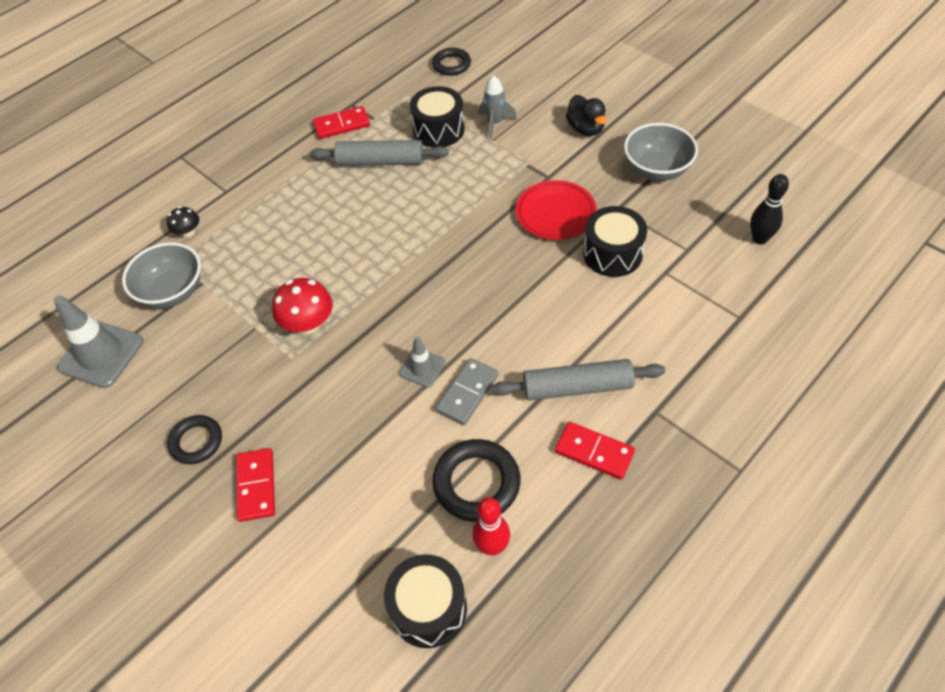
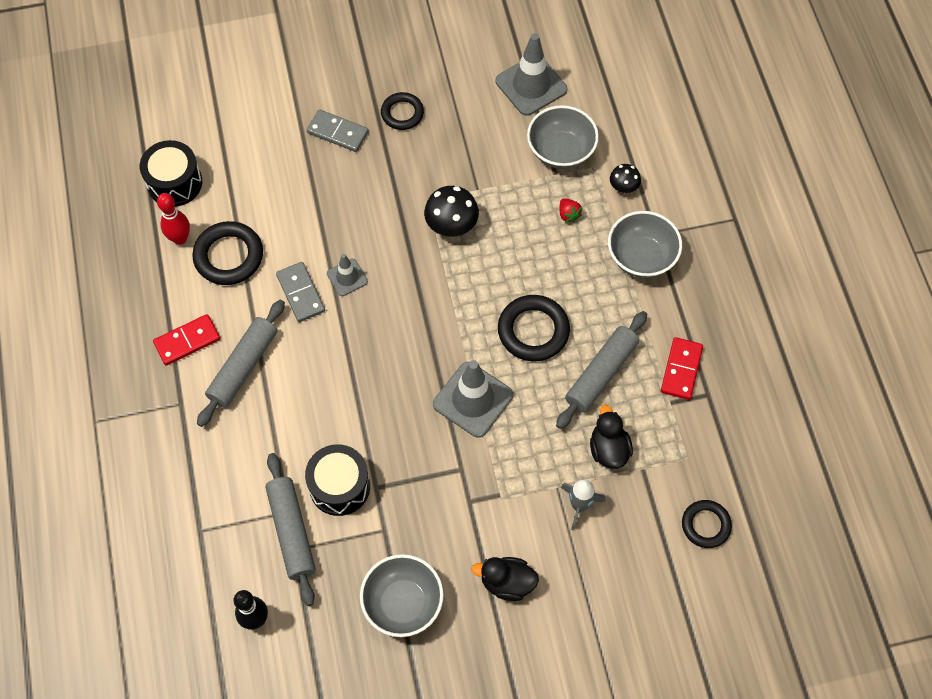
camera: 120 degrees right, 10 degrees up
red domino [236,448,275,522] -> grey domino [307,109,368,152]
red mushroom [272,278,333,334] -> black mushroom [424,186,479,237]
black drum [410,86,465,148] -> black duck [590,405,633,469]
red plate [516,180,597,240] -> none
none -> grey rolling pin [266,453,316,606]
none -> grey traffic cone [433,360,513,438]
none -> black ring [498,295,570,362]
none -> red strawberry [559,199,582,223]
none -> grey bowl [608,211,682,278]

